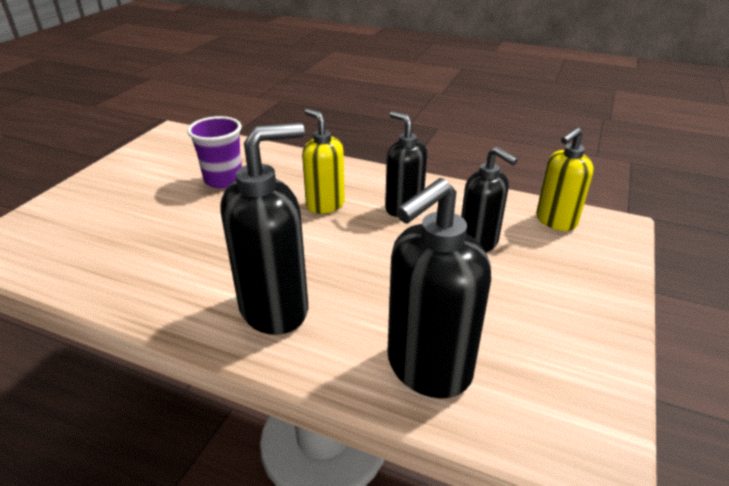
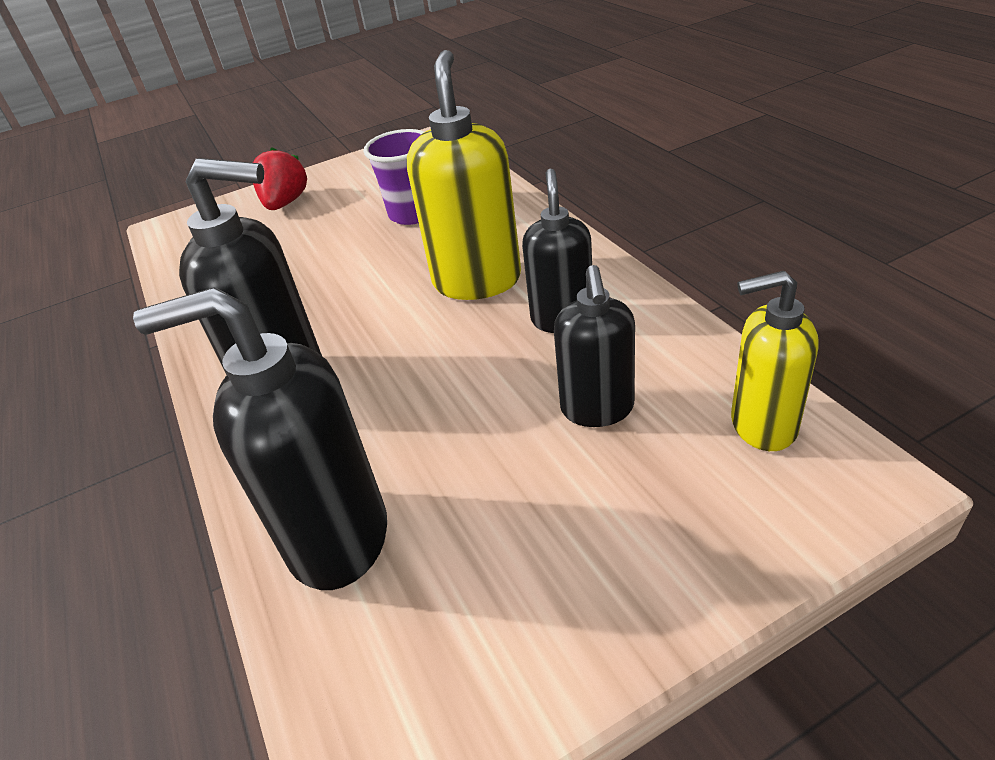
camera: 45 degrees right, 5 degrees up
yellow soap dispenser [302,109,345,214] -> yellow soap dispenser [407,50,521,300], size x1.56
none -> red strawberry [253,147,307,210]

